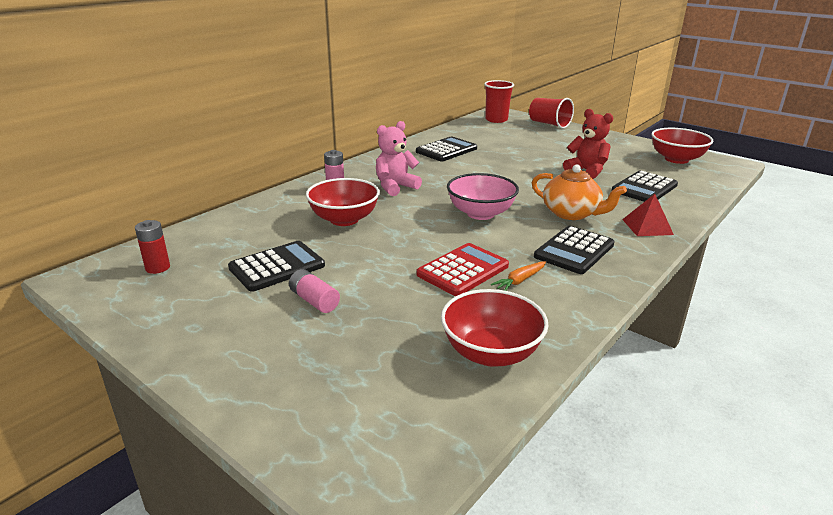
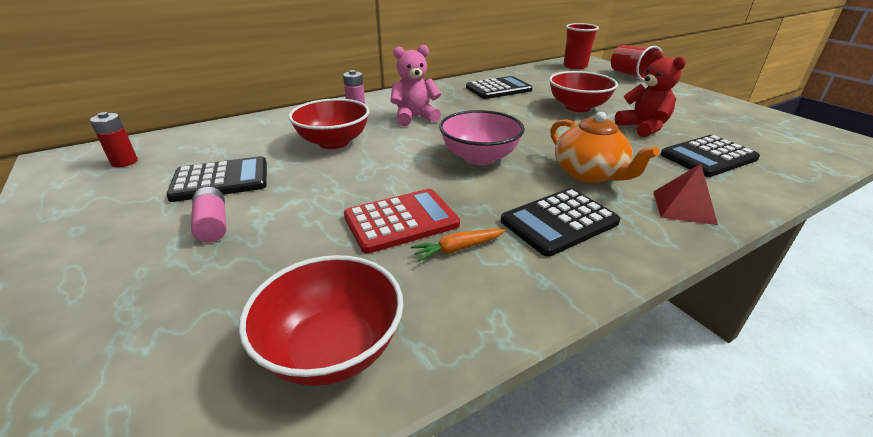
camera: 20 degrees right, 5 degrees up
red bowl [651,128,713,164] -> red bowl moved to [549,71,618,112]

